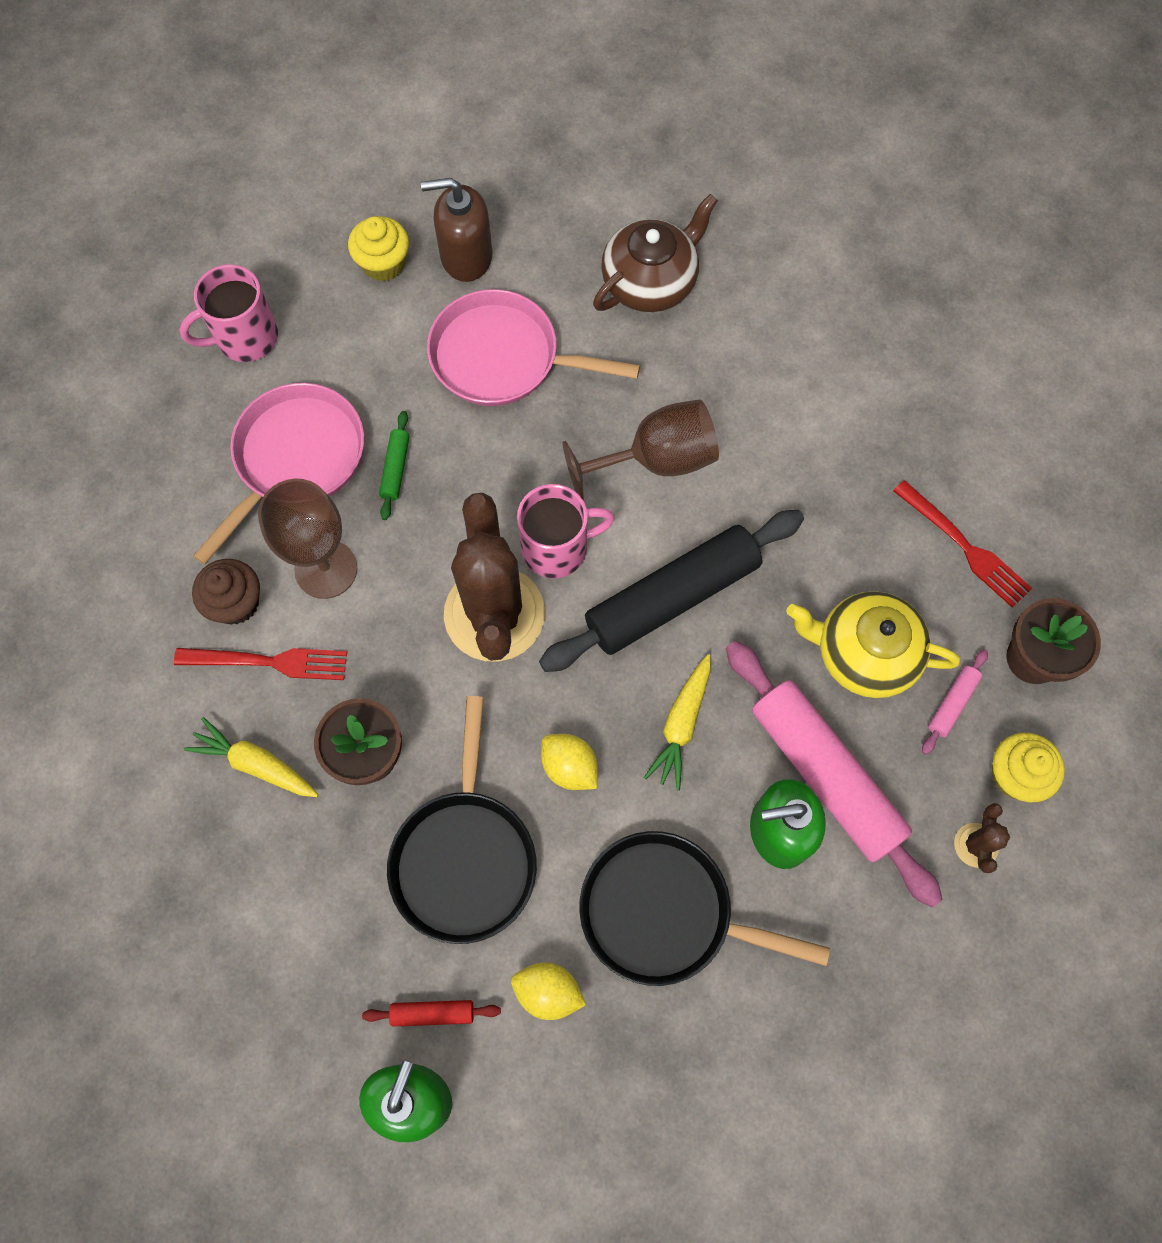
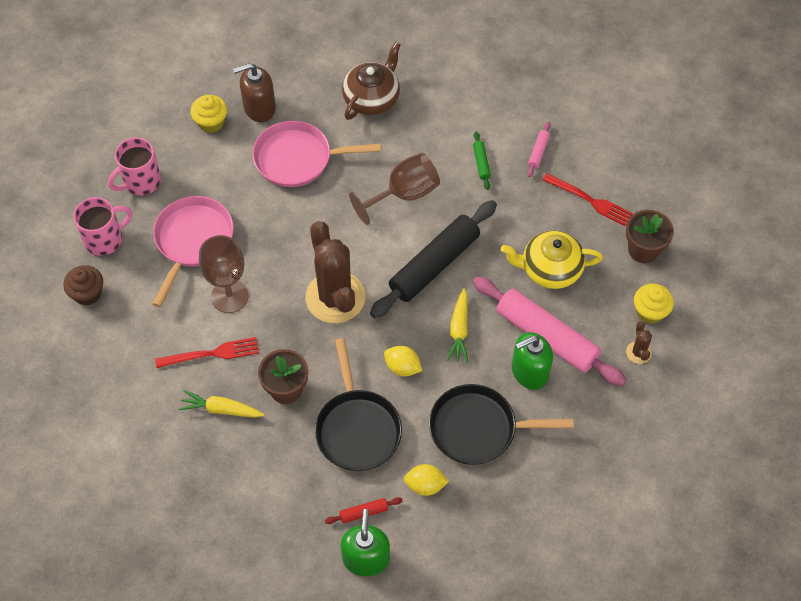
camera: 15 degrees left, 10 degrees down
brown cupcake [192,559,260,625] -> brown cupcake moved to [63,265,103,305]
green rolling pin [379,411,409,520] -> green rolling pin moved to [473,131,491,190]
pink mug [517,484,615,578] -> pink mug moved to [73,197,133,256]
pink rolling pin [922,650,988,755] -> pink rolling pin moved to [527,122,550,177]

